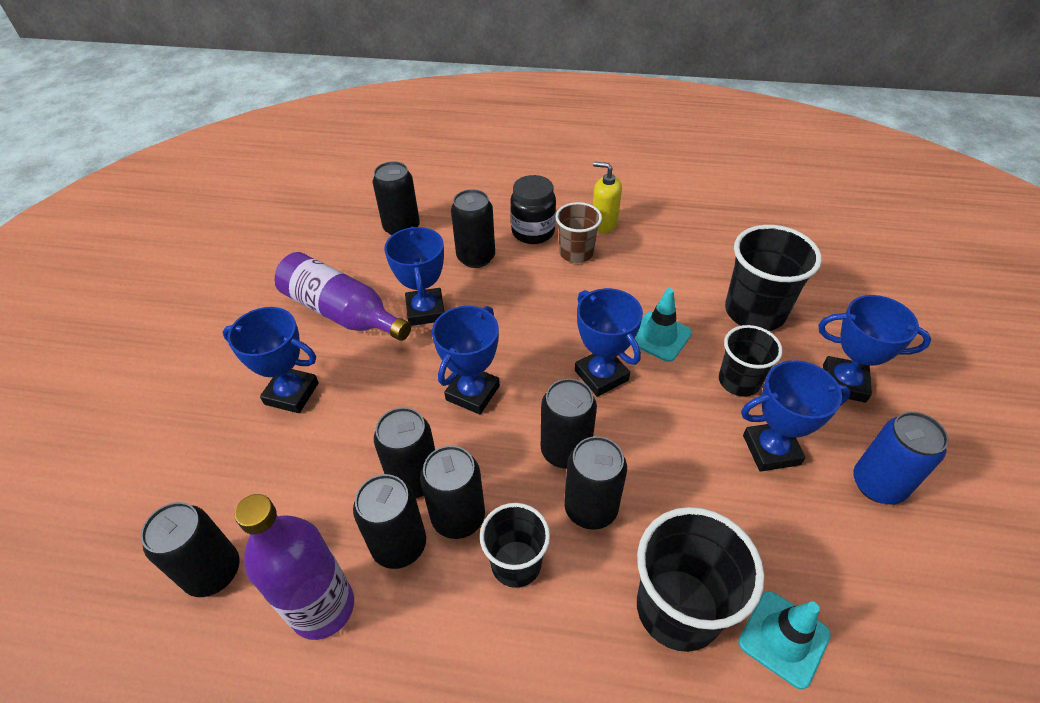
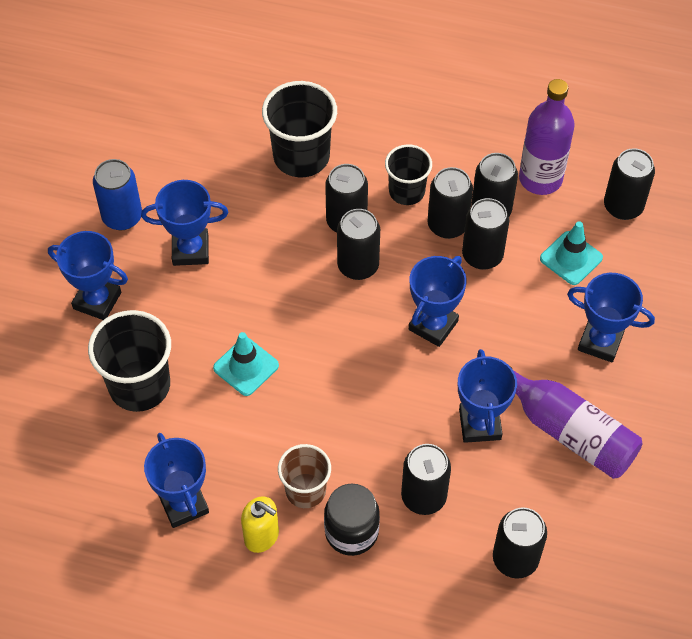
camera: 175 degrees left, 10 degrees up
blue trophy [575,288,643,397] -> blue trophy moved to [144,433,209,528]
black cup [719,325,783,396] -> none
turquoise traffic cone [738,591,831,689] -> turquoise traffic cone moved to [540,221,603,285]

